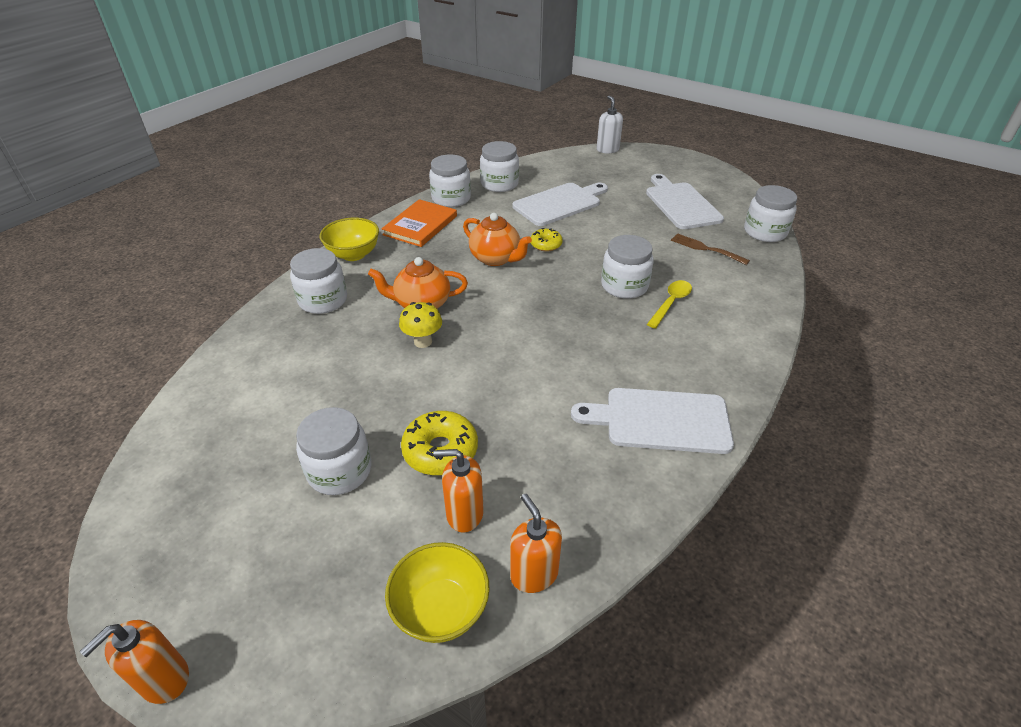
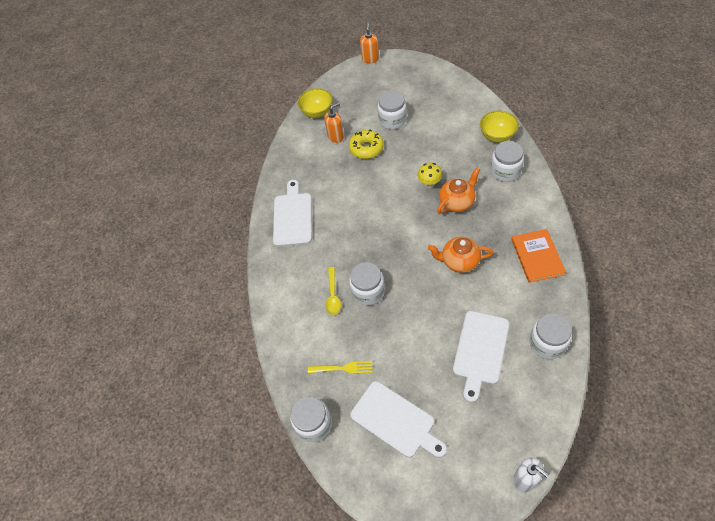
camera: 150 degrees right, 15 degrees up
yellow bowl [320,218,379,261] -> yellow bowl moved to [480,111,519,142]
white jar [429,154,471,207] -> none
orange soap dispenser [510,494,562,593] -> none
yellow donut [531,228,563,252] -> none
white cutting board [571,388,734,454] -> white cutting board turned 60 degrees counterclockwise [273,180,312,247]
brown fork [671,233,750,265] -> yellow fork [308,361,373,374]

